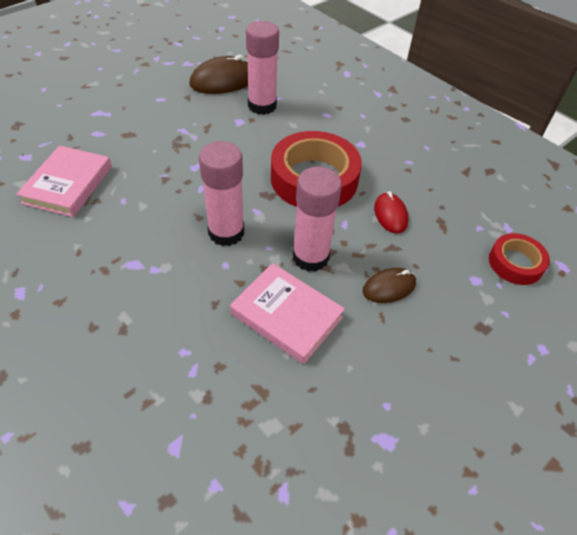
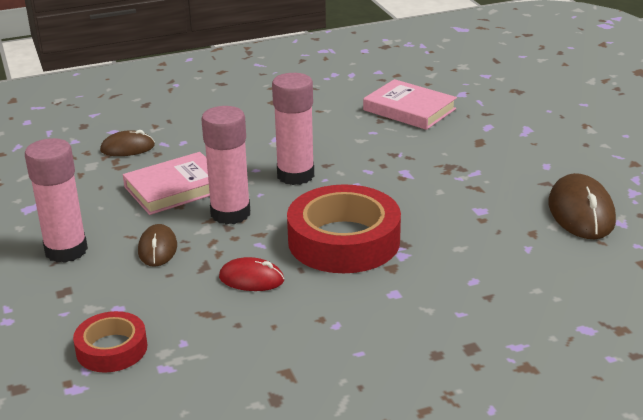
camera: 115 degrees right, 20 degrees down
pink glue stick [246,21,279,115] -> pink glue stick moved to [25,138,88,263]
none -> brown mouse [100,130,155,156]

